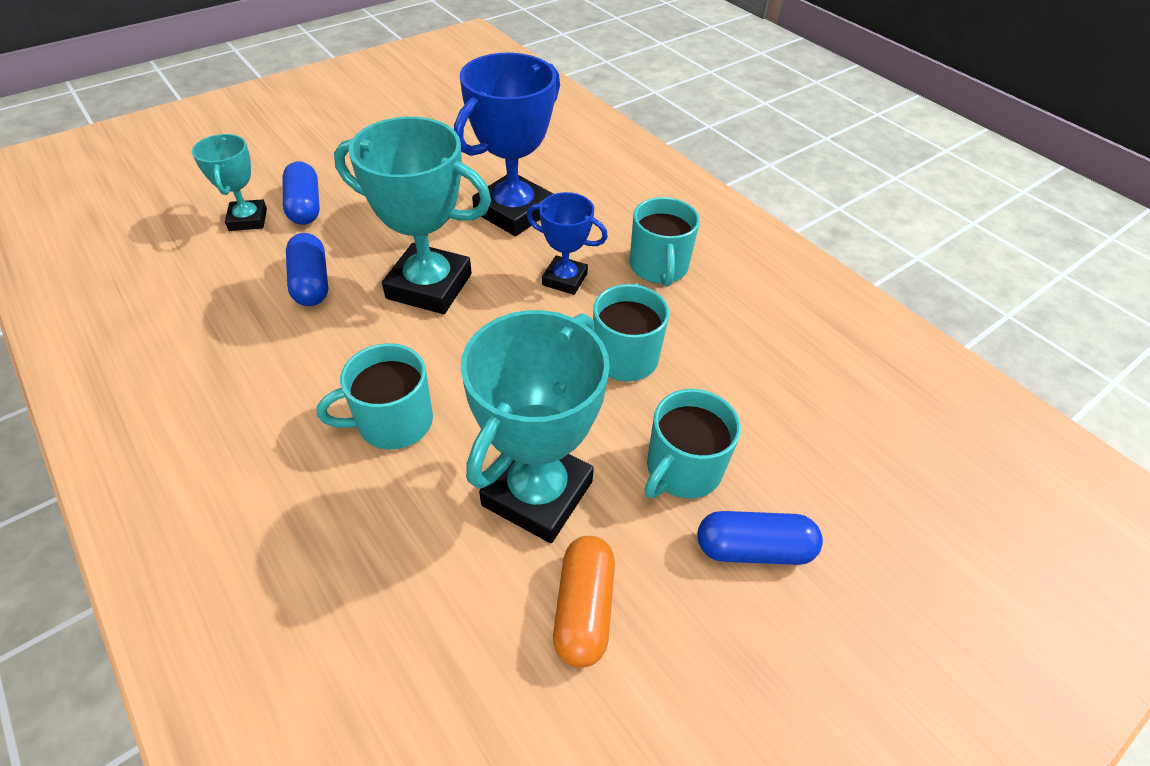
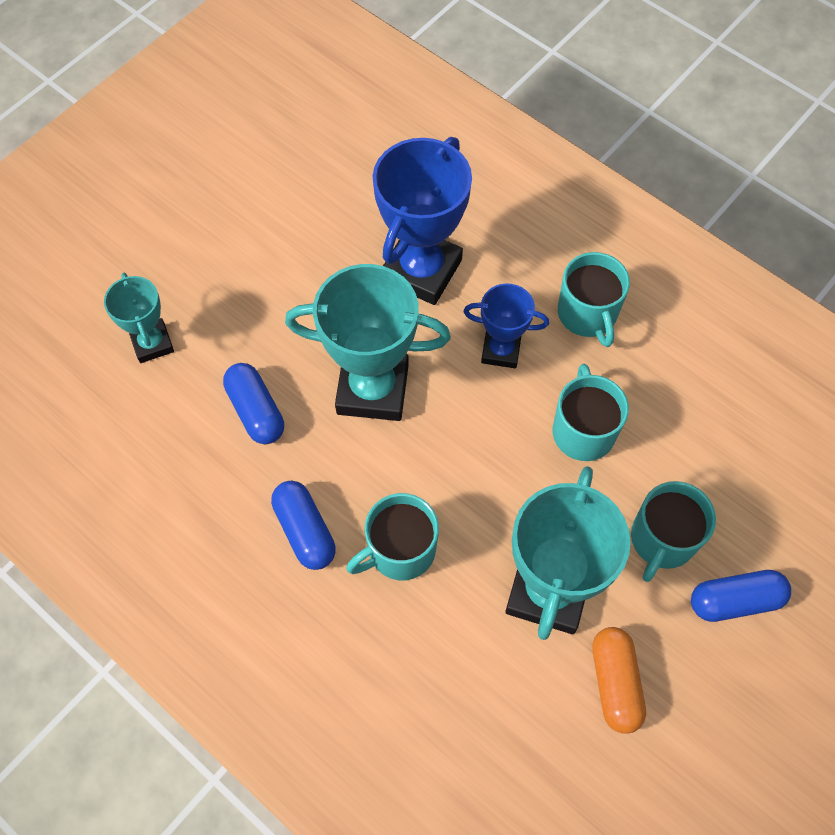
camera: 10 degrees left, 15 degrees up
blue capsule [283,161,320,225] -> blue capsule moved to [271,481,336,570]

